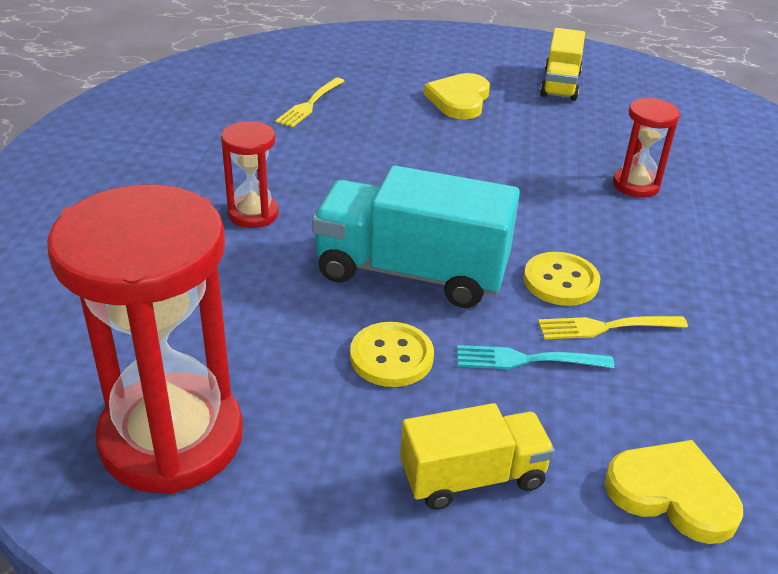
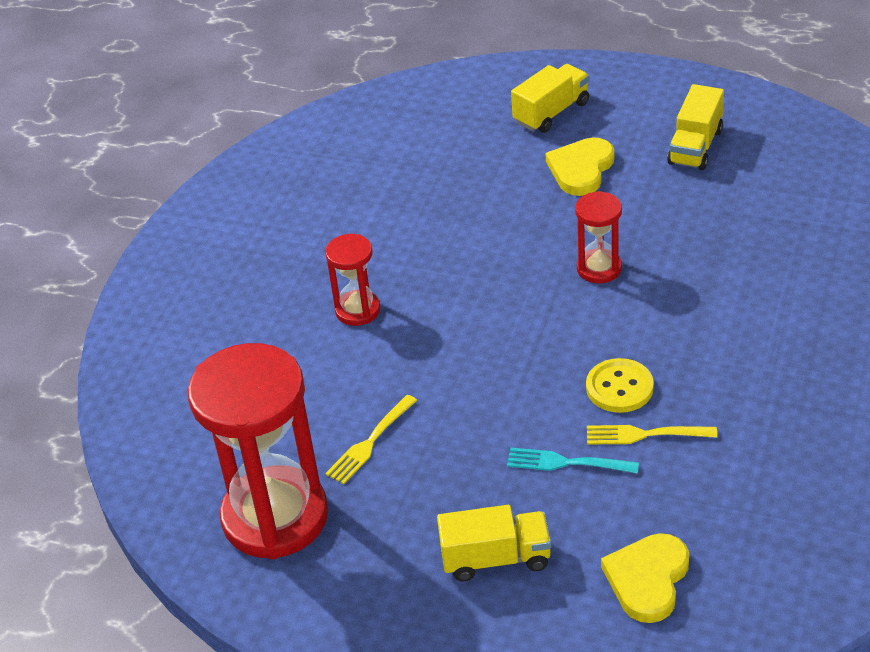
camera: 15 degrees right, 5 degrees up
yellow fork [275,78,344,127] -> yellow fork moved to [325,395,417,484]
turquoise truck [312,165,520,308] -> none
yellow button [350,322,434,387] -> none
yellow heart [604,440,743,544] -> yellow heart turned 105 degrees counterclockwise [601,533,689,623]
red hourglass [613,97,680,198] -> red hourglass moved to [575,191,622,283]
none -> yellow truck [511,64,589,133]

